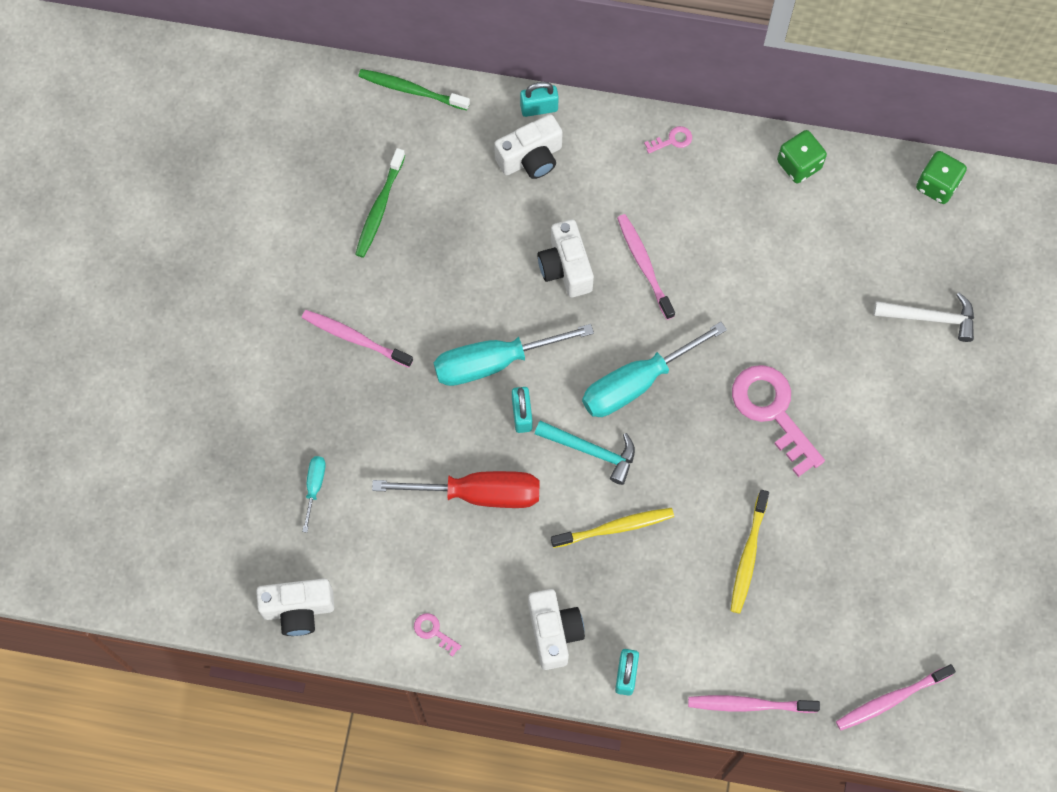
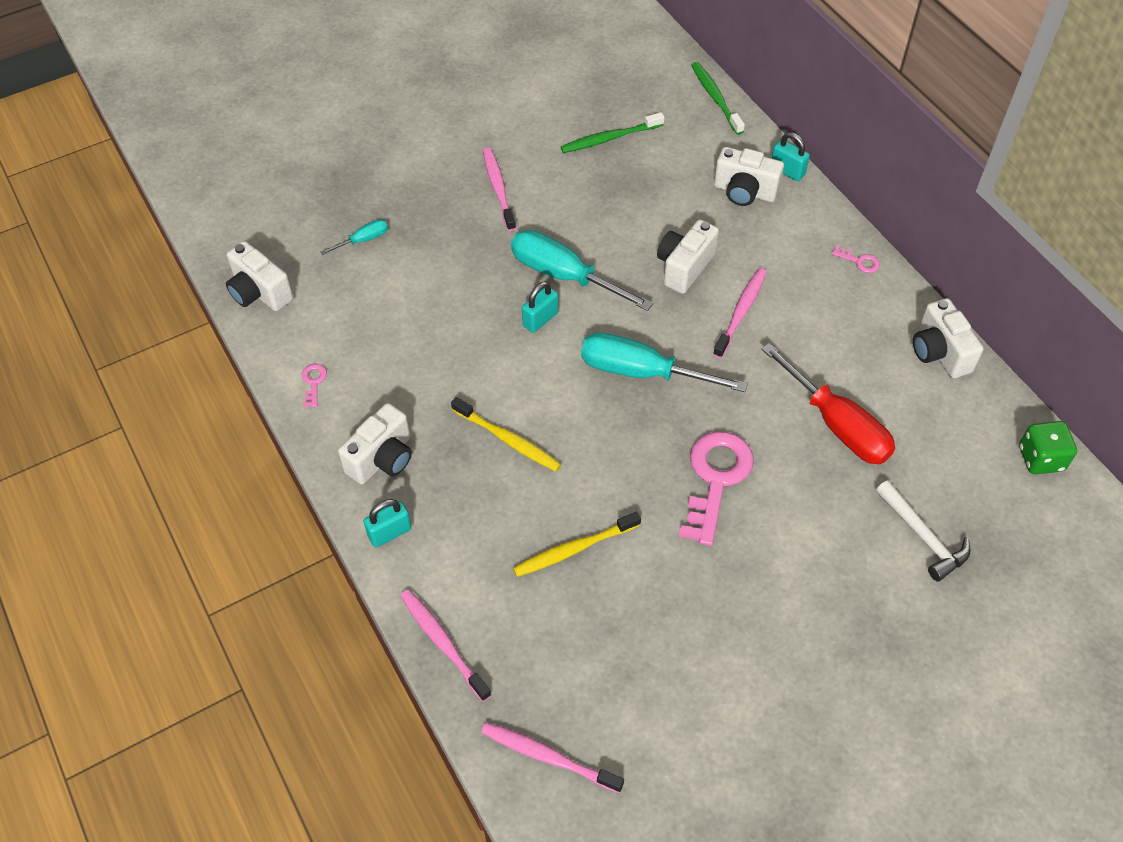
camera: 50 degrees right, 15 degrees down
red screwdriver [372,471,540,508] -> red screwdriver moved to [761,343,895,464]
turquoise hammer [535,421,635,485] -> none
green dice [777,130,827,183] -> white camera [913,298,983,378]

